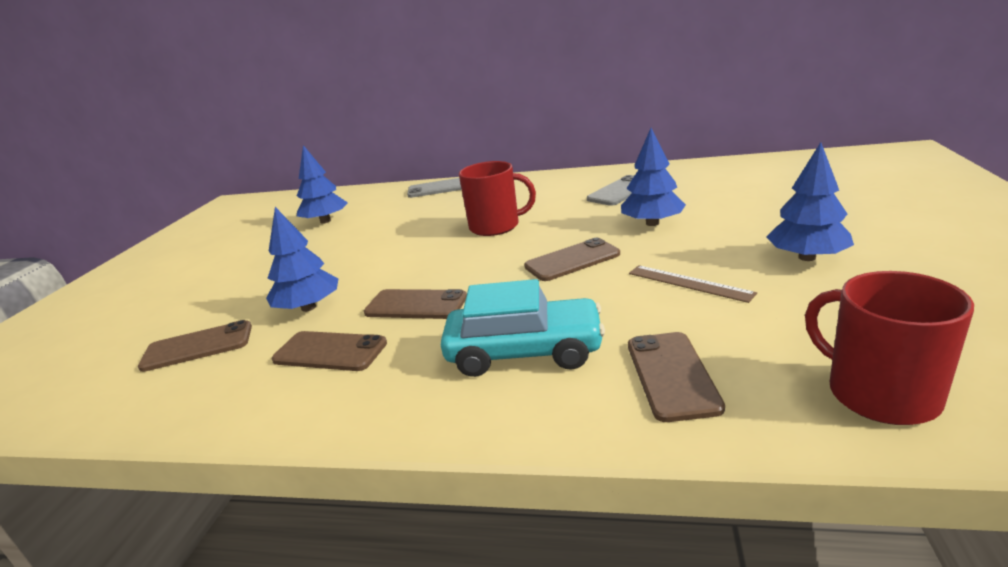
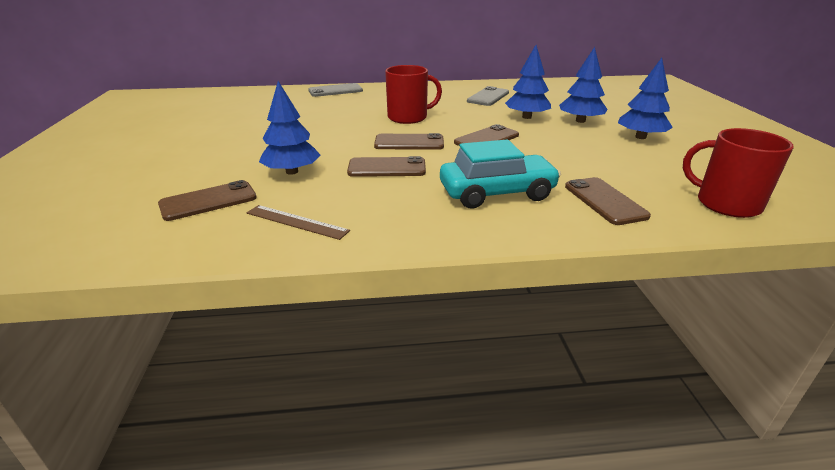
camera: 20 degrees left, 5 degrees up
brown phone [272,331,387,371] -> brown phone moved to [374,133,444,150]
blue tree [297,145,348,224] -> blue tree moved to [559,47,608,123]
brown ruler [629,265,757,303] -> brown ruler moved to [247,205,350,240]

